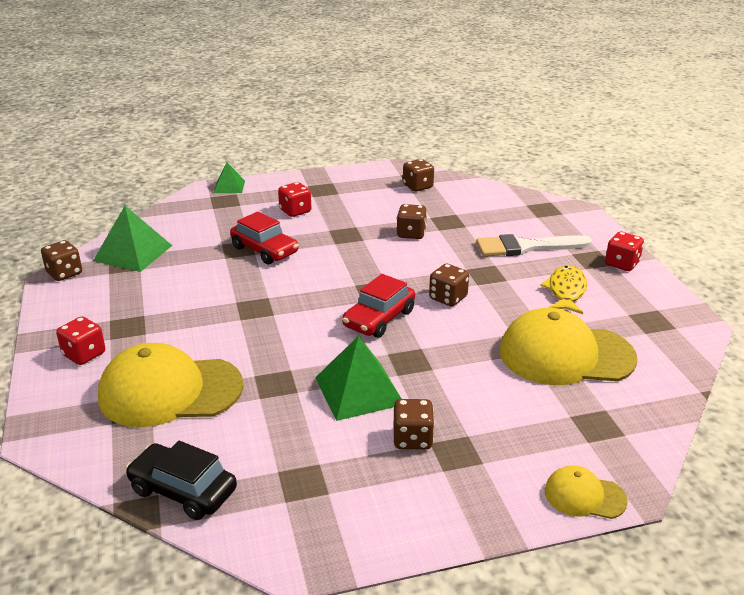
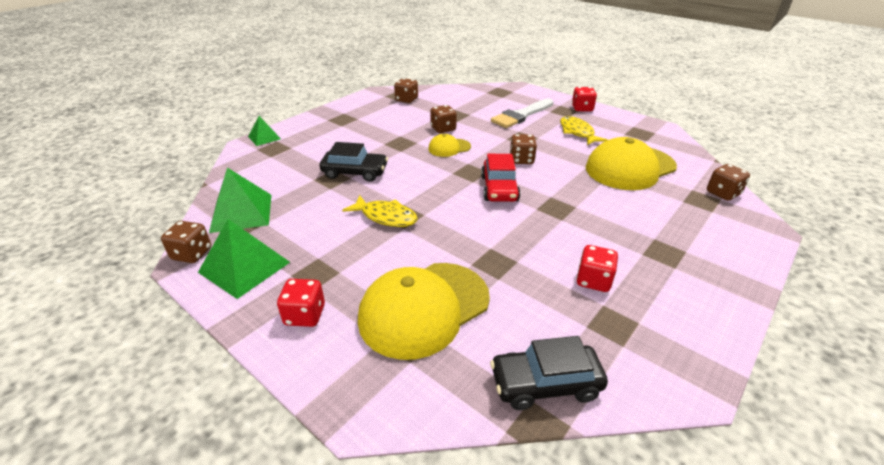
camera: 35 degrees left, 5 degrees up
red car [230,211,299,264] -> black car [320,142,388,182]
red dice [278,182,311,217] -> red dice moved to [576,245,618,292]
green pyramid [315,336,402,421] -> green pyramid moved to [198,219,290,299]
brown dice [393,399,435,449] -> brown dice moved to [707,164,750,201]
yellow cap [545,465,628,519] -> yellow cap moved to [428,134,471,157]
none -> yellow fish [342,195,418,227]

